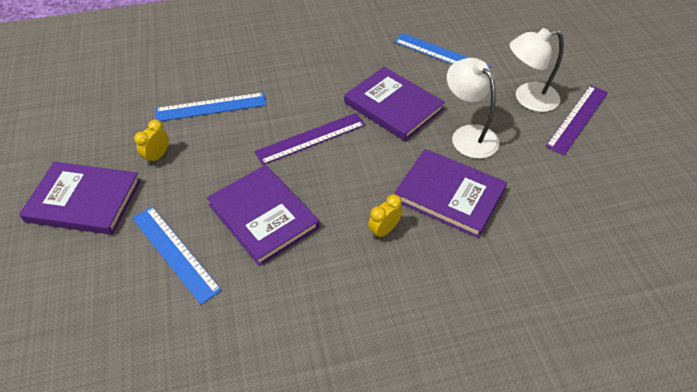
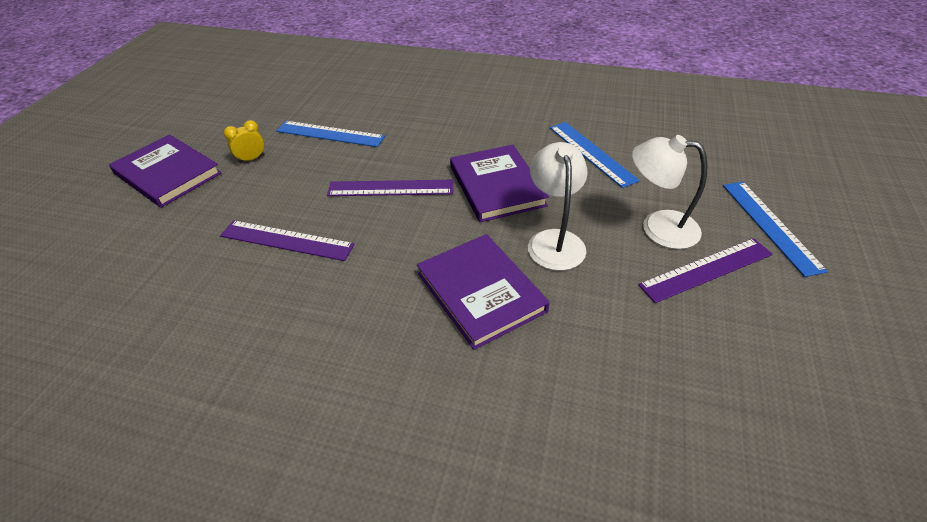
camera: 30 degrees right, 5 degrees down
blue ruler [132,206,222,305] -> blue ruler moved to [723,182,828,277]
purple book [207,165,320,266] -> purple ruler [220,220,355,261]
yellow clock [368,194,402,239] -> none

